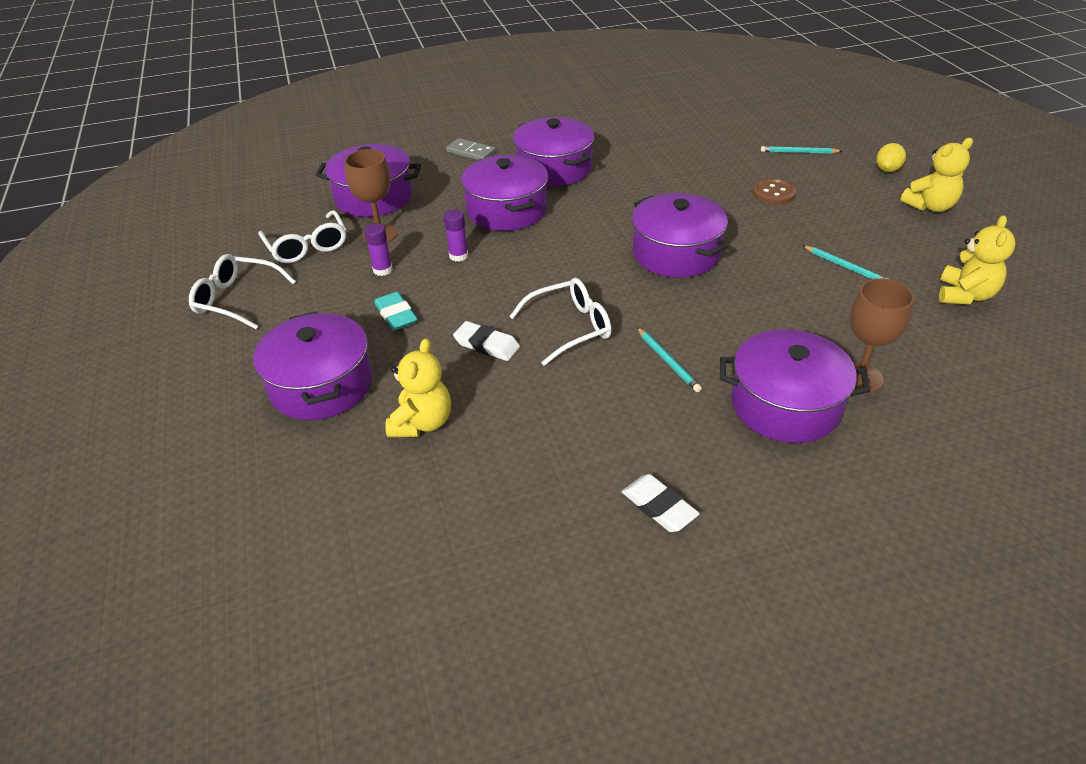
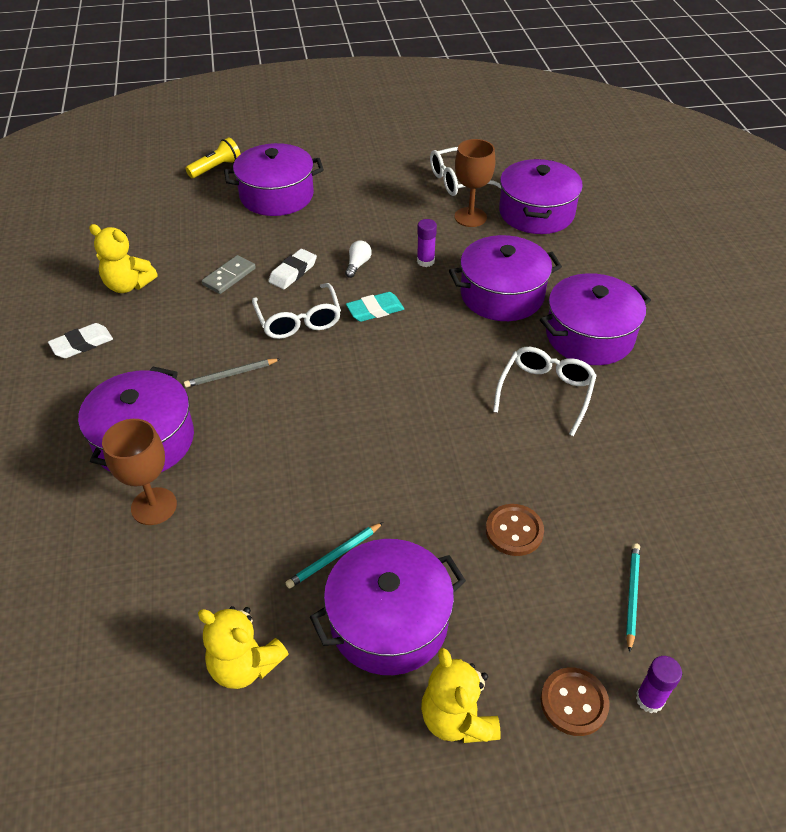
camera: 95 degrees right, 5 degrees up
white glasses [189,254,296,329] -> white glasses moved to [493,347,597,436]
purple glue stick [364,223,393,276] -> purple glue stick moved to [636,656,682,713]
turquoise eraser [374,292,418,330] -> turquoise eraser moved to [346,292,404,322]
yellow teddy bear [385,338,451,437] -> yellow teddy bear moved to [89,224,158,293]
grey domino [446,138,495,160] -> grey domino moved to [202,255,256,294]
purple pot [632,193,728,278] -> purple pot moved to [310,539,466,675]
turquoise pencil [637,327,702,392] -> grey pencil [184,359,280,388]
yellow lemon [876,143,906,172] -> brown button [541,668,610,736]
none -> yellow flashlight [186,137,241,178]
none -> white light bulb [345,240,372,278]

